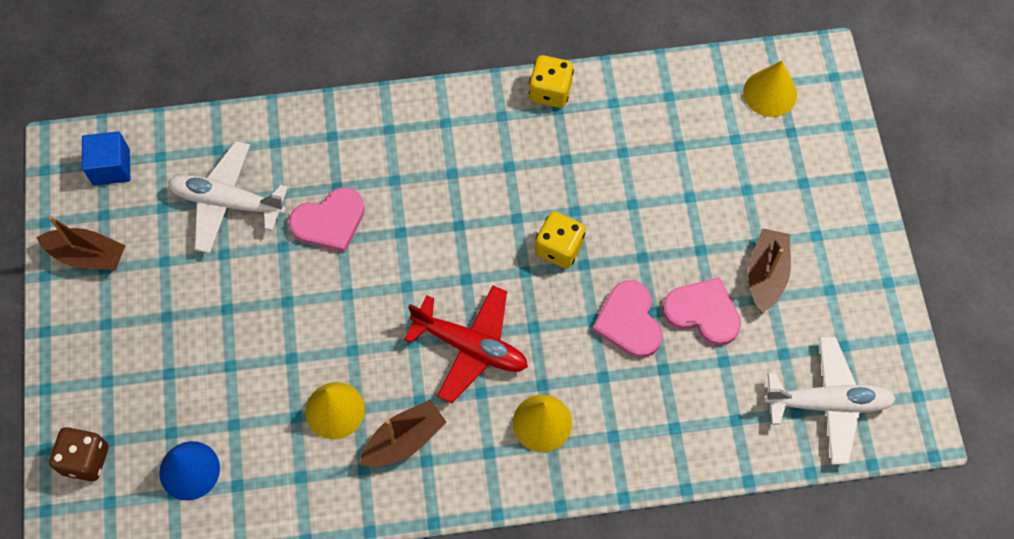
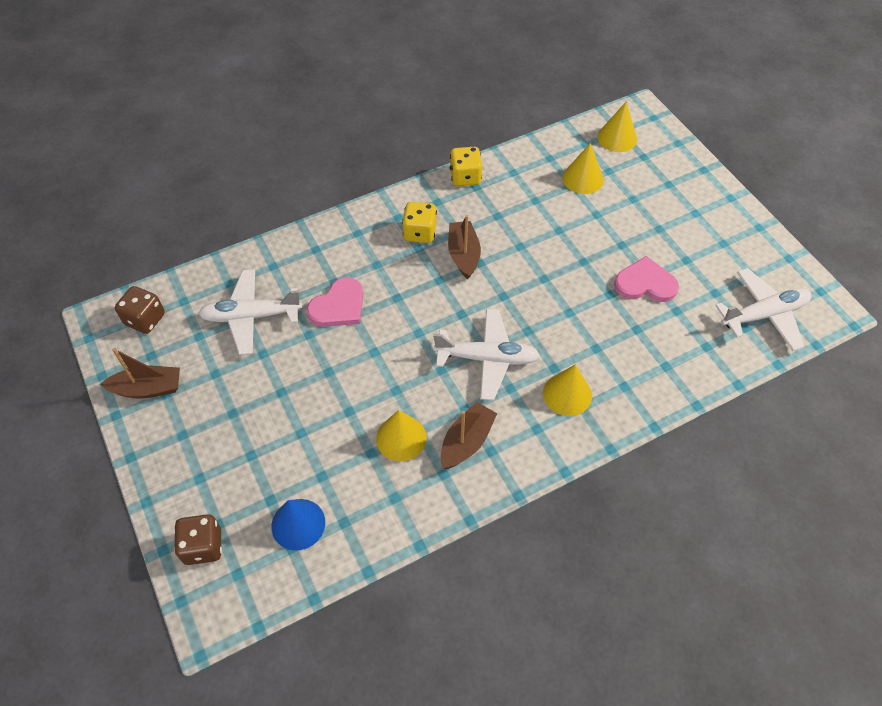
camera: 20 degrees left, 10 degrees down
blue cube [82,131,130,186] -> brown dice [115,286,165,334]
red plane [404,286,528,403] -> white plane [433,309,540,400]
yellow dice [535,212,585,269] -> yellow dice moved to [402,202,437,243]
pink heart [592,280,662,358] -> none
brown boat [748,228,791,313] -> brown boat moved to [448,215,481,279]
none -> yellow cone [563,143,604,194]

